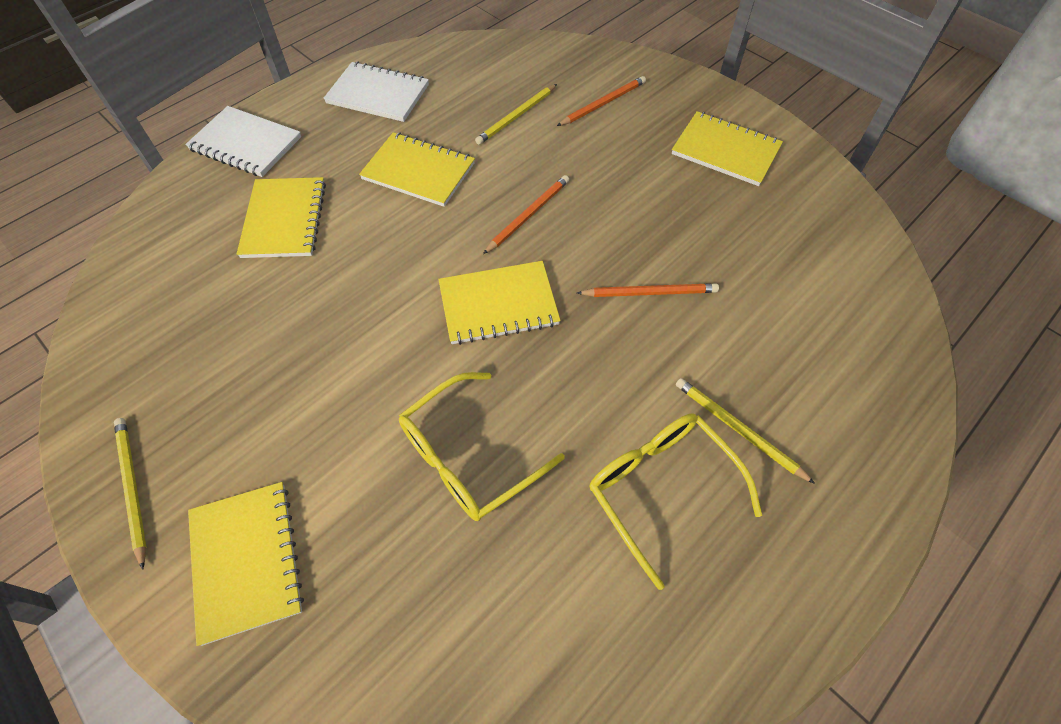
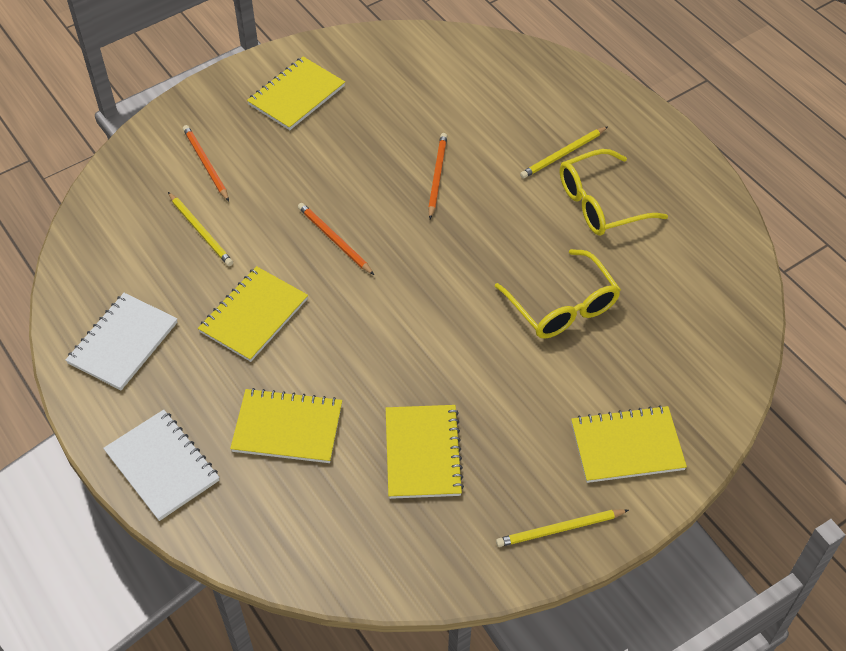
camera: 80 degrees left, 5 degrees down
white notebook [185,106,301,177] -> white notebook turned 75 degrees counterclockwise [103,410,220,521]
yellow notebook [438,261,561,345] -> yellow notebook moved to [386,405,464,499]

